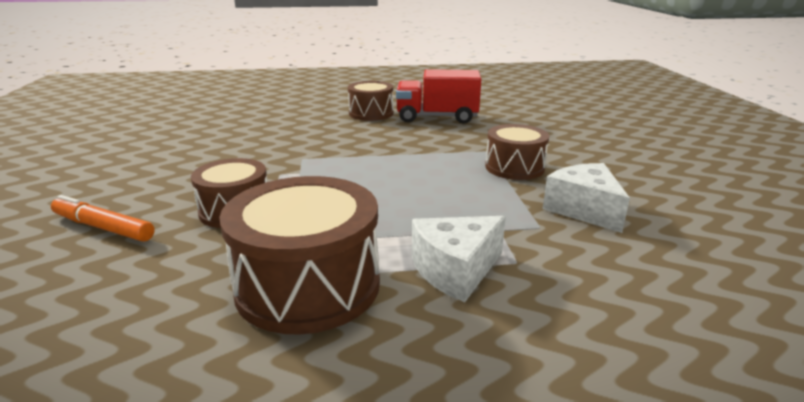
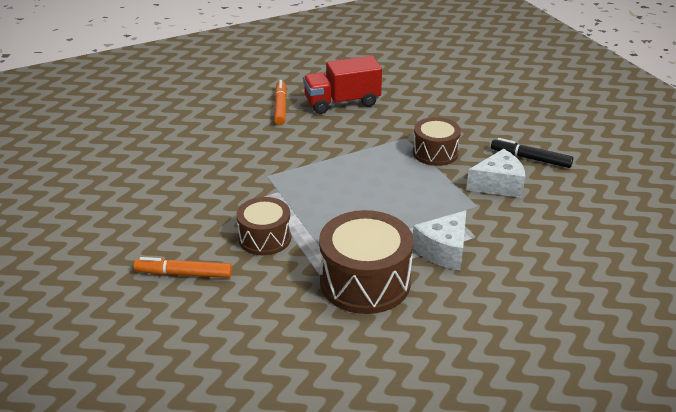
camera: 20 degrees left, 10 degrees up
brown drum [348,81,393,121] -> orange marker [274,80,287,125]
white cheese [543,163,630,233] -> white cheese turned 120 degrees clockwise [466,149,525,198]
none -> black marker [491,138,573,168]

